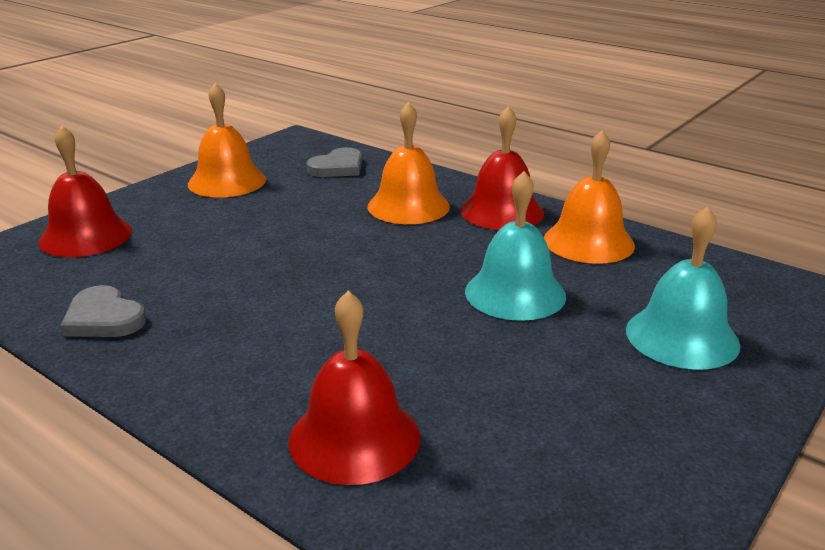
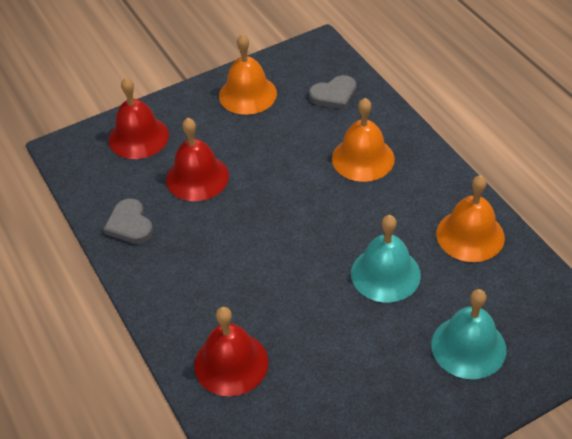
camera: 25 degrees right, 20 degrees up
red bell [460,106,544,230] -> red bell moved to [166,118,229,201]

